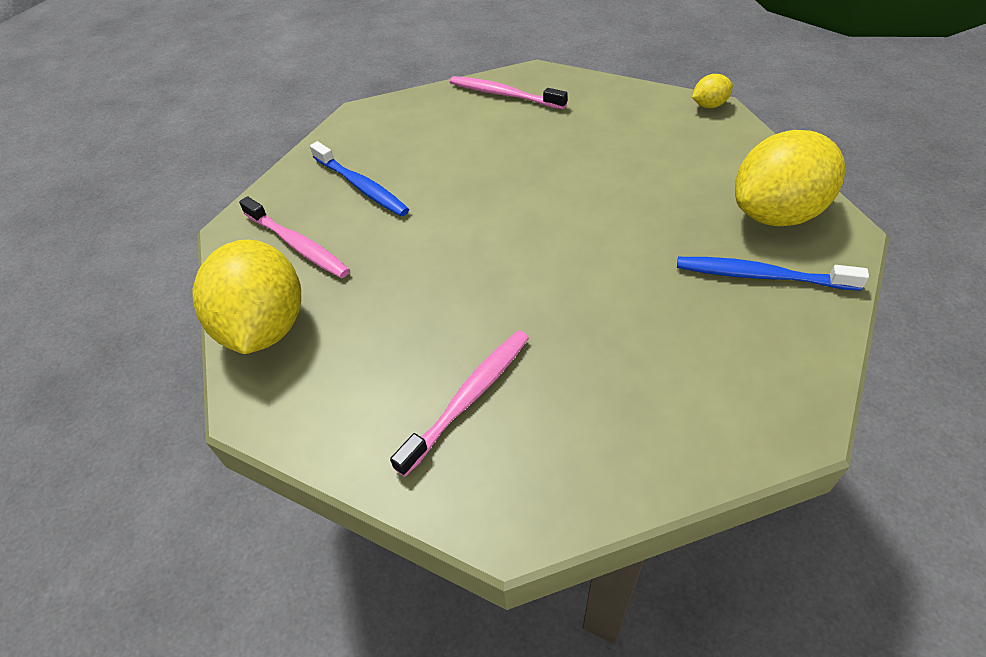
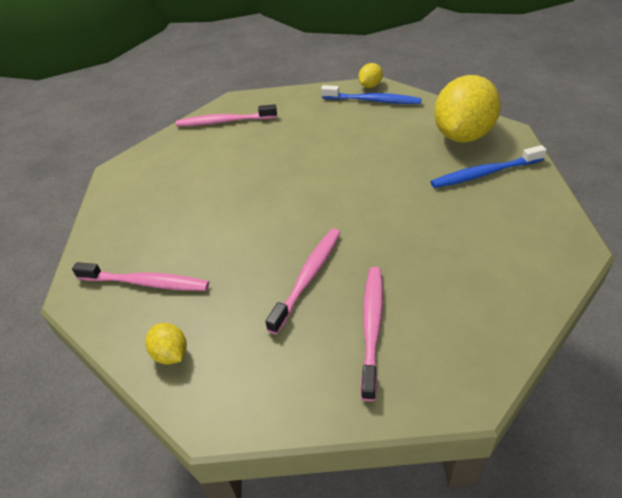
camera: 30 degrees left, 5 degrees down
yellow lemon [192,240,301,354] -> yellow lemon [145,323,187,364], size x0.44
blue toothbrush [310,141,409,216] -> blue toothbrush moved to [321,85,422,104]
none -> pink toothbrush [265,228,341,334]

